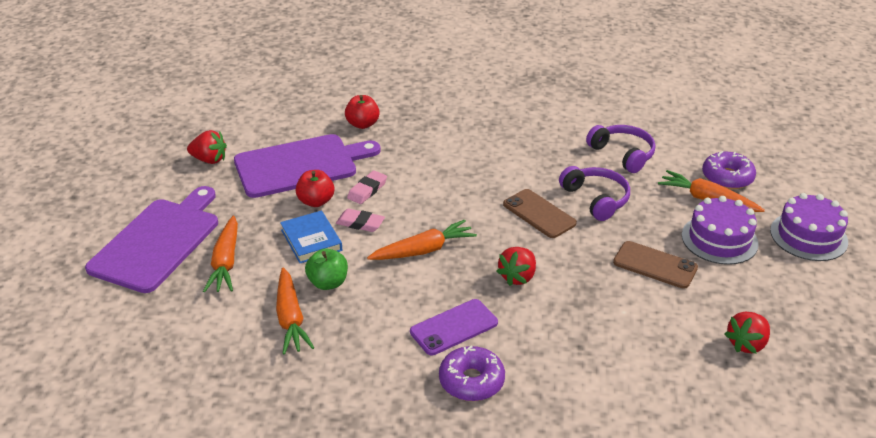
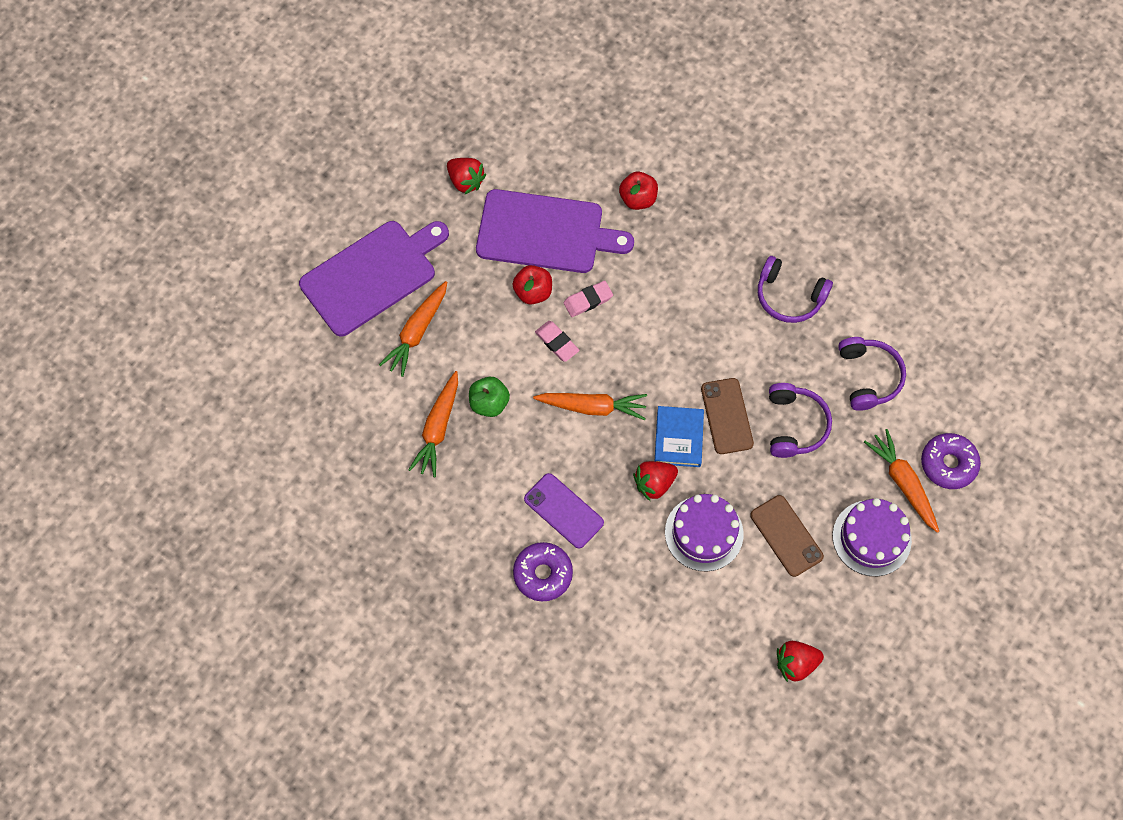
camera: 30 degrees right, 30 degrees up
blue book [280,210,342,263] -> blue book moved to [655,406,704,467]
purple phone [410,299,498,355] -> purple phone turned 45 degrees clockwise [524,473,604,548]
purple cake [770,193,848,261] -> purple cake moved to [665,494,744,572]
none -> purple headphones [758,256,833,323]

